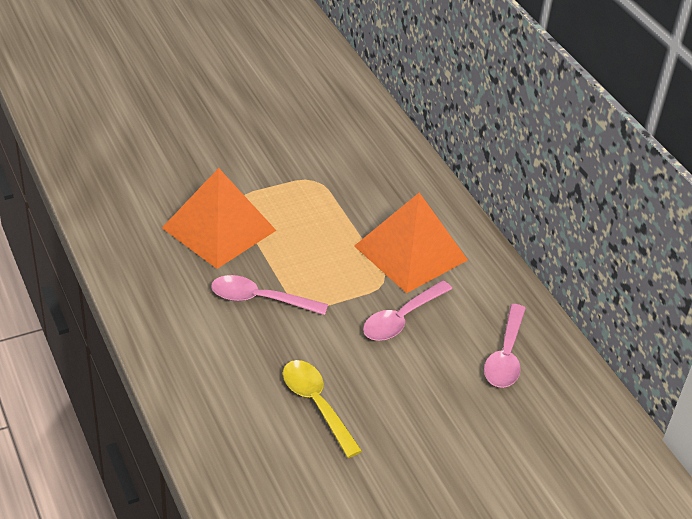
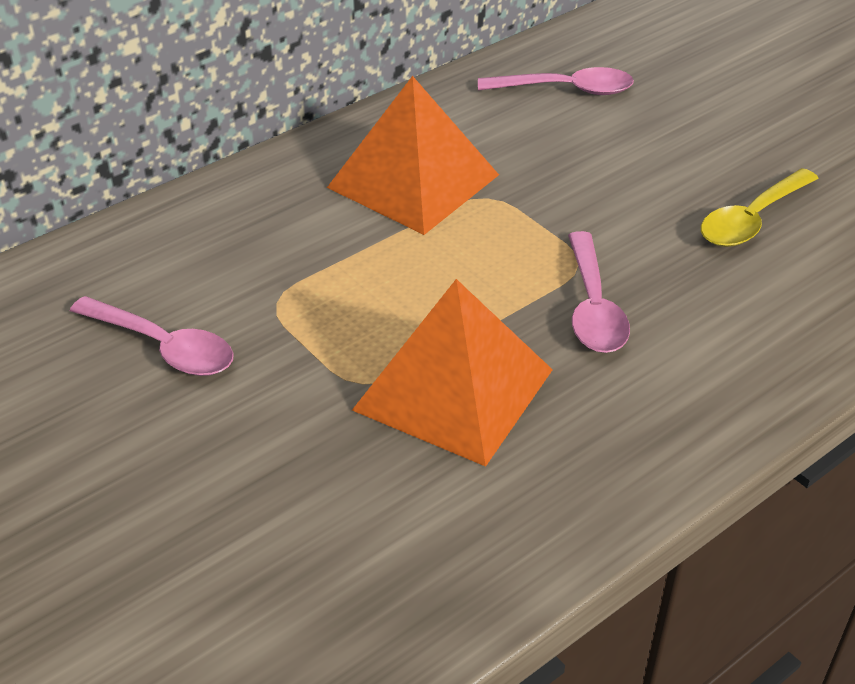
camera: 100 degrees left, 0 degrees up
pink spoon [363,280,452,341] -> pink spoon moved to [70,296,234,376]

